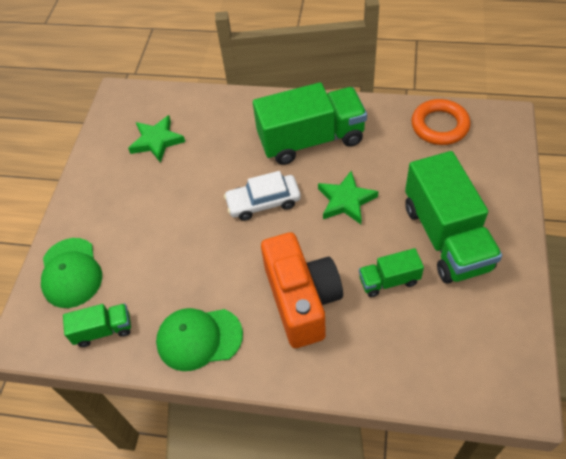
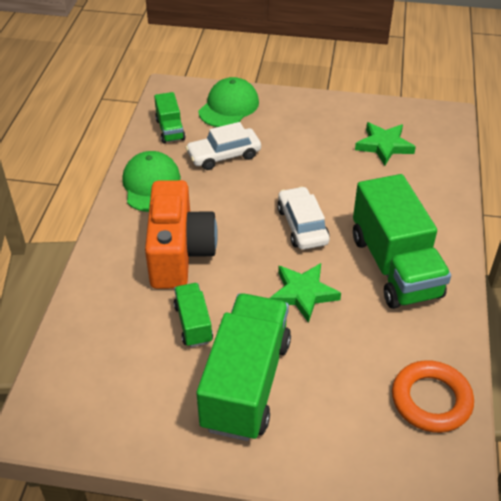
camera: 85 degrees right, 10 degrees down
green cap [41,238,102,308] -> green cap turned 135 degrees clockwise [198,77,259,127]
orange camera [261,232,343,348] -> orange camera turned 75 degrees counterclockwise [145,180,218,289]
green truck [405,151,502,284] -> green truck turned 120 degrees clockwise [196,293,291,441]
none -> white car [185,122,261,170]

